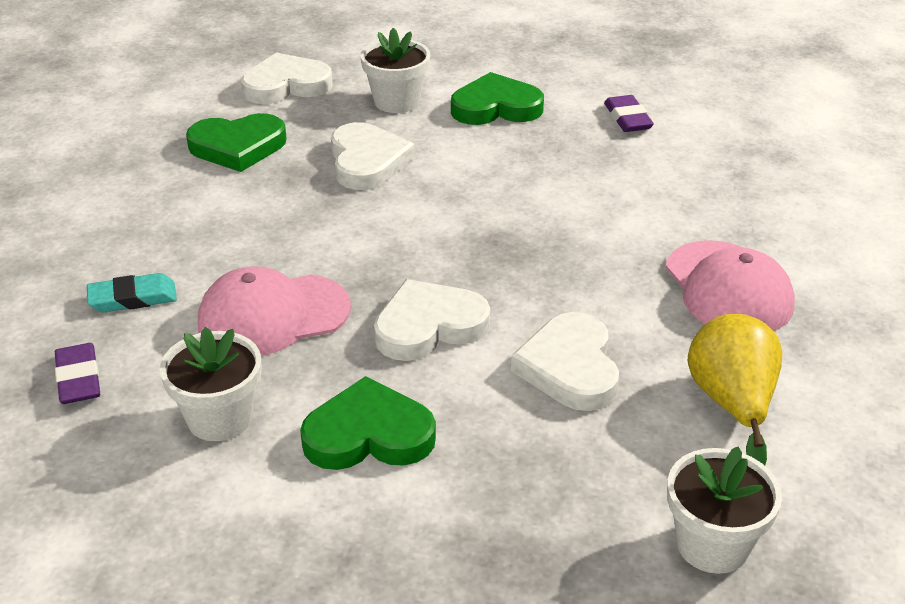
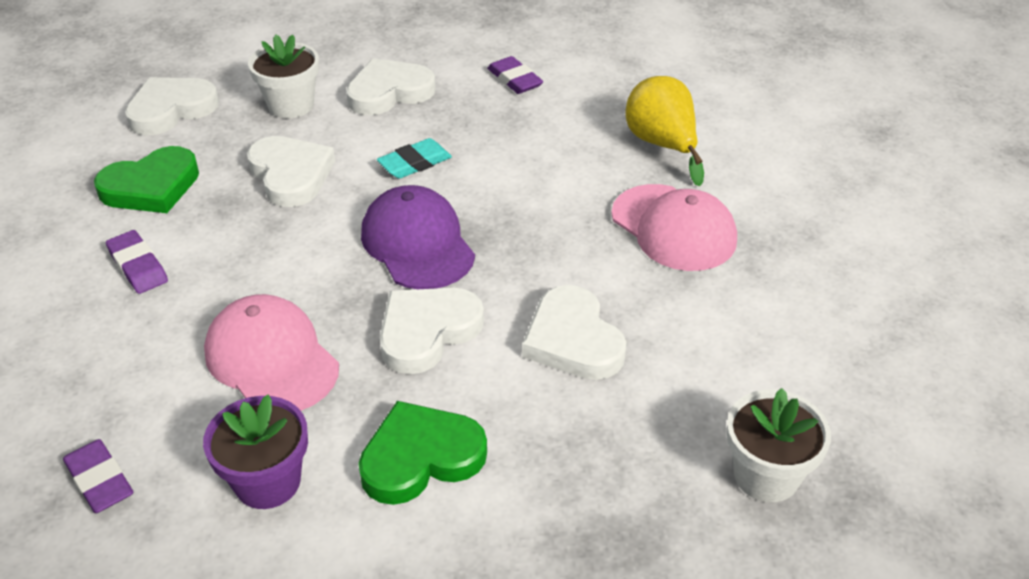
camera: 20 degrees left, 5 degrees up
turquoise eraser [87,273,177,313] -> turquoise eraser moved to [377,138,452,179]
white flower pot [160,327,261,441] -> purple flower pot [203,394,308,509]
pink cap [198,266,351,356] -> pink cap turned 90 degrees clockwise [204,294,339,411]
green heart [451,72,544,125] -> white heart [346,58,436,115]
yellow pear [688,314,783,465] -> yellow pear moved to [625,76,704,186]
none -> purple eraser [106,230,168,294]
none -> purple cap [361,185,475,289]

